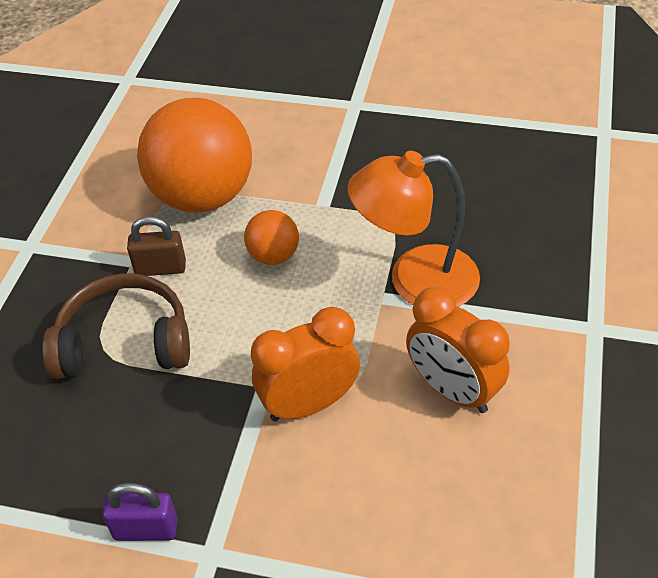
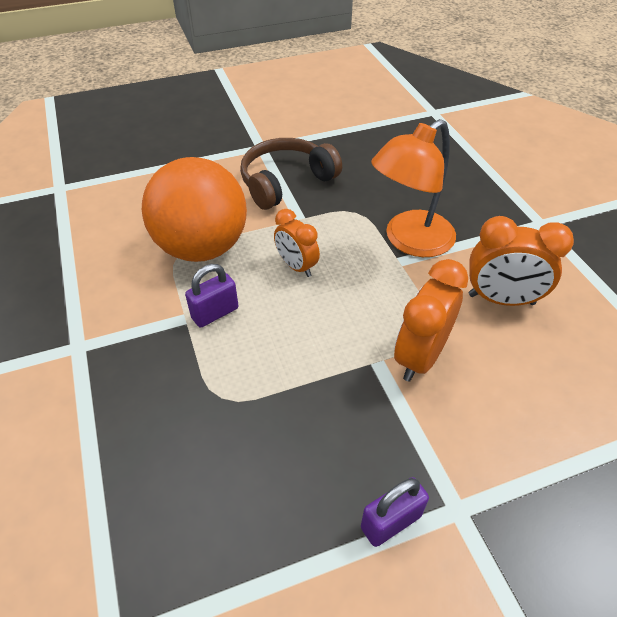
camera: 35 degrees left, 0 degrees up
brown headphones [42,273,190,379] -> brown headphones moved to [240,138,342,210]
brown padlock [127,216,186,276] -> purple padlock [185,264,239,328]
orange ball [244,210,299,265] -> orange clock [274,209,320,277]

